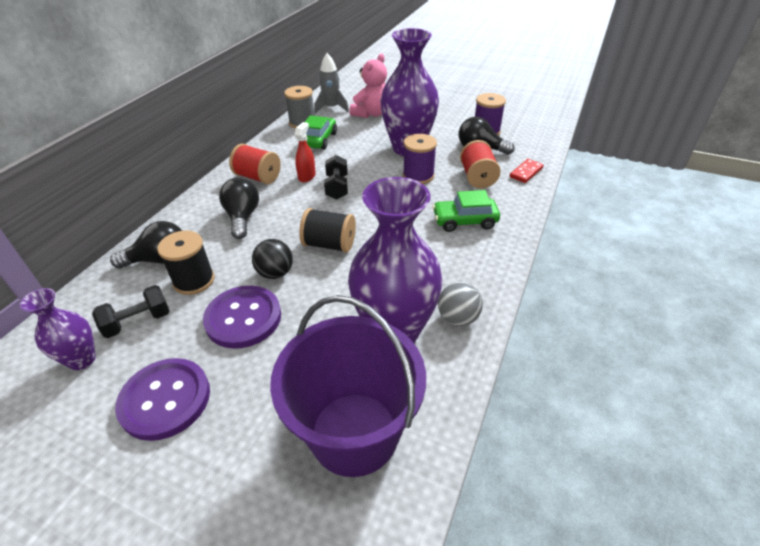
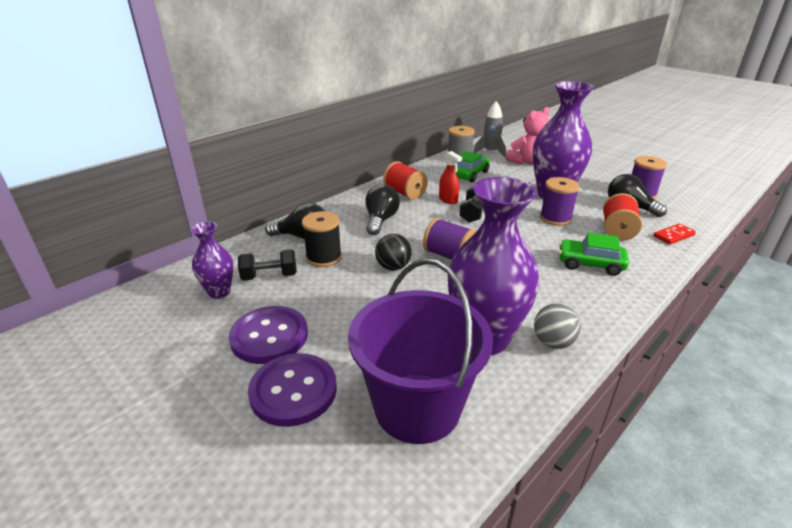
camera: 20 degrees right, 10 degrees down
purple button [203,286,281,349] -> purple button moved to [248,353,337,427]
red spray bottle [295,122,316,182] -> red spray bottle turned 105 degrees clockwise [439,151,462,204]
black spool [299,208,356,253] -> purple spool [423,218,476,259]

